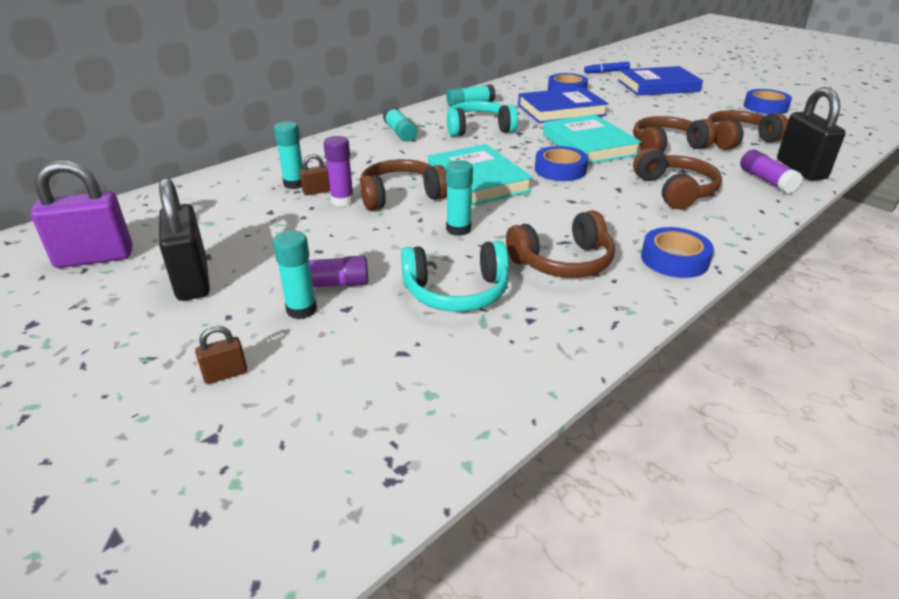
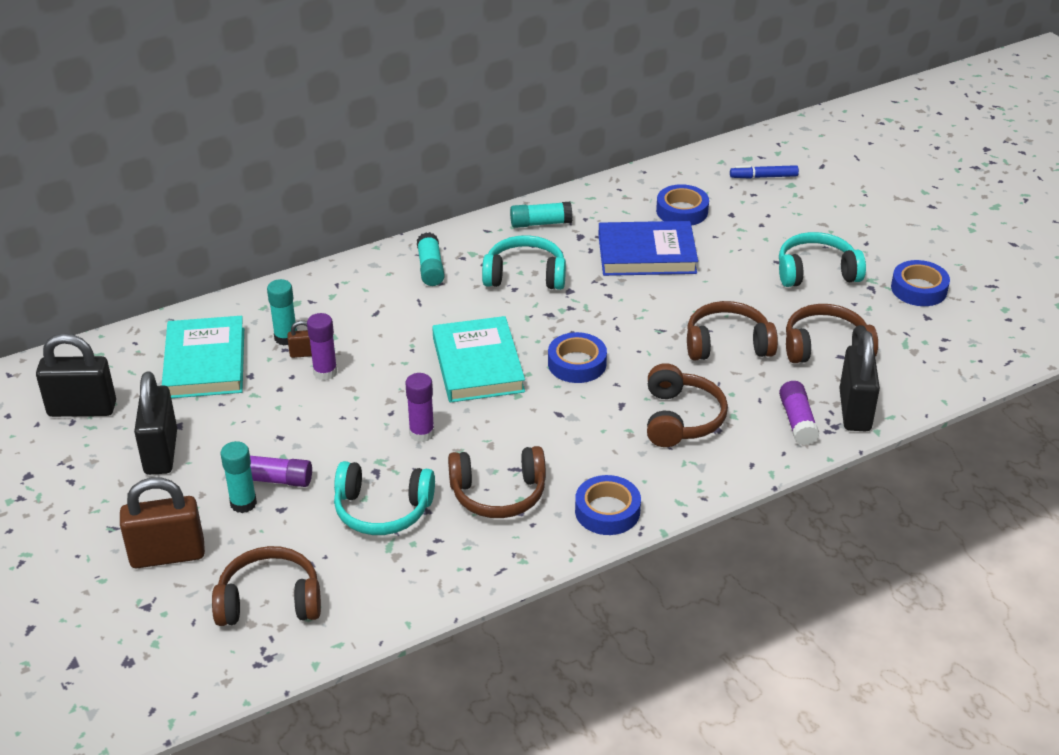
camera: 15 degrees right, 5 degrees up
purple padlock [30,160,132,268] -> black padlock [36,334,116,417]
brown padlock [195,326,247,384] -> brown padlock [120,477,205,568], size x2.19
brown headphones [360,159,447,210] -> brown headphones moved to [212,546,321,626]
turquoise glue stick [446,160,473,236] -> purple glue stick [406,373,435,442]
turquoise book [543,114,641,164] -> turquoise book moved to [162,316,244,398]
blue book [618,66,703,96] -> none
none -> turquoise headphones [779,232,866,287]

